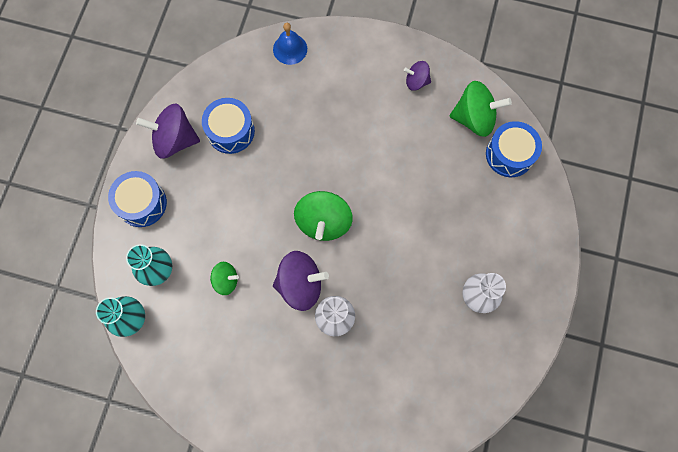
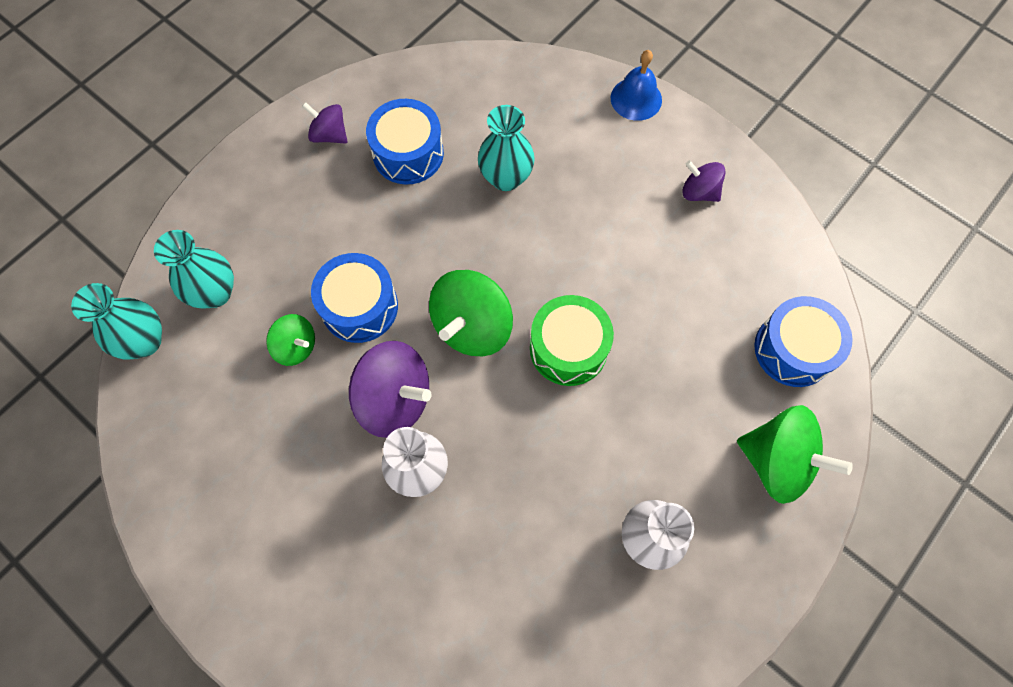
camera: 25 degrees right, 5 degrees down
blue drum [108,171,167,227] -> blue drum moved to [311,253,398,343]
purple spinning top [136,104,200,159] -> purple spinning top [302,102,347,144], size x0.57
blue bell [273,23,307,65] -> blue bell moved to [611,50,662,121]
green spinning top [449,81,512,137] -> green spinning top moved to [737,405,853,504]
none -> turquoise vase [478,105,535,191]
none -> green drum [530,295,614,386]

